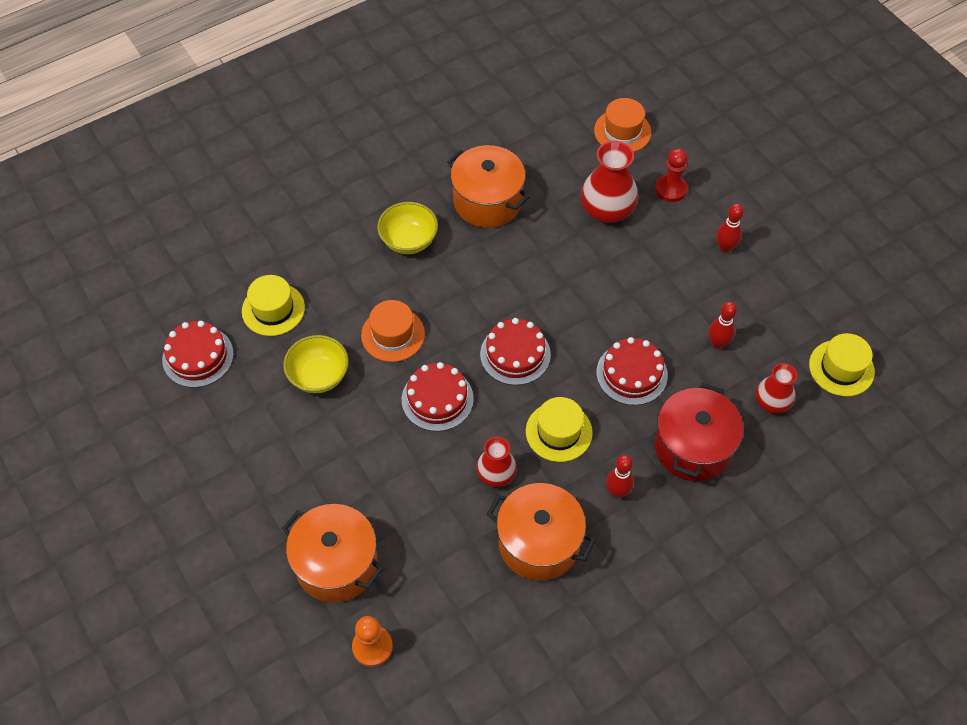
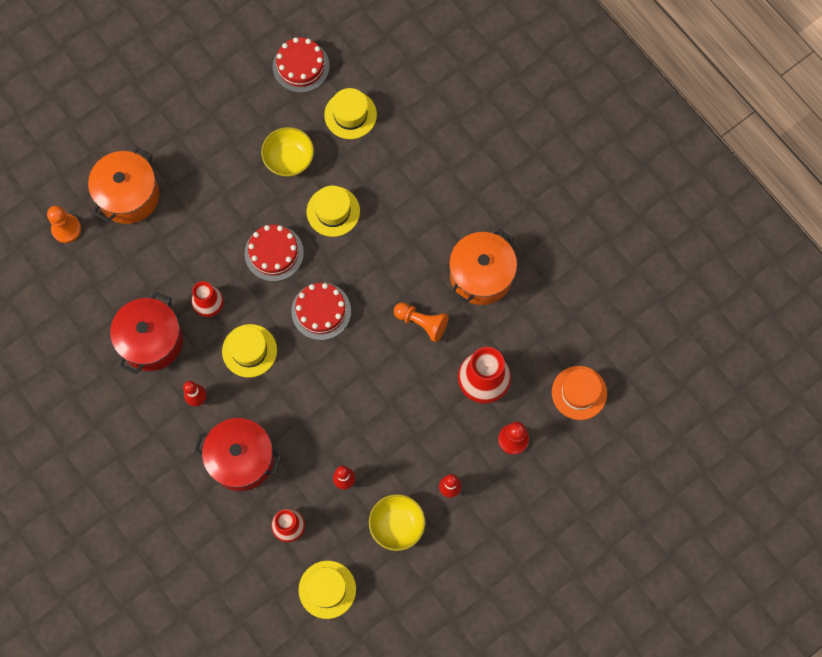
camera: 85 degrees right, 15 degrees up
orange hat [361,300,425,362] -> yellow hat [307,186,360,237]
yellow bowl [377,202,438,254] -> yellow bowl moved to [369,494,425,551]
orange pot [487,483,596,581] -> red pot [110,292,183,374]
red cake [596,337,668,405] -> none
none -> orange pawn [394,302,449,342]

